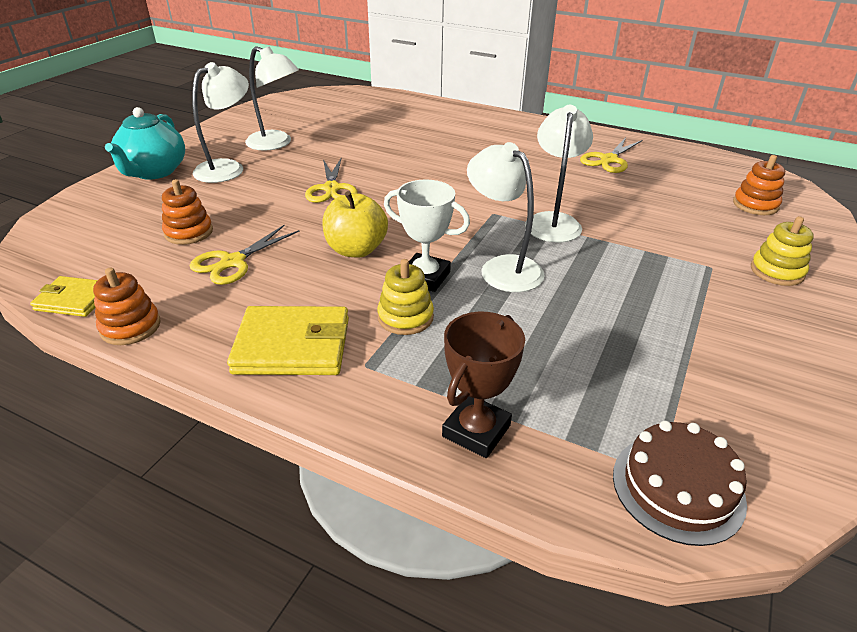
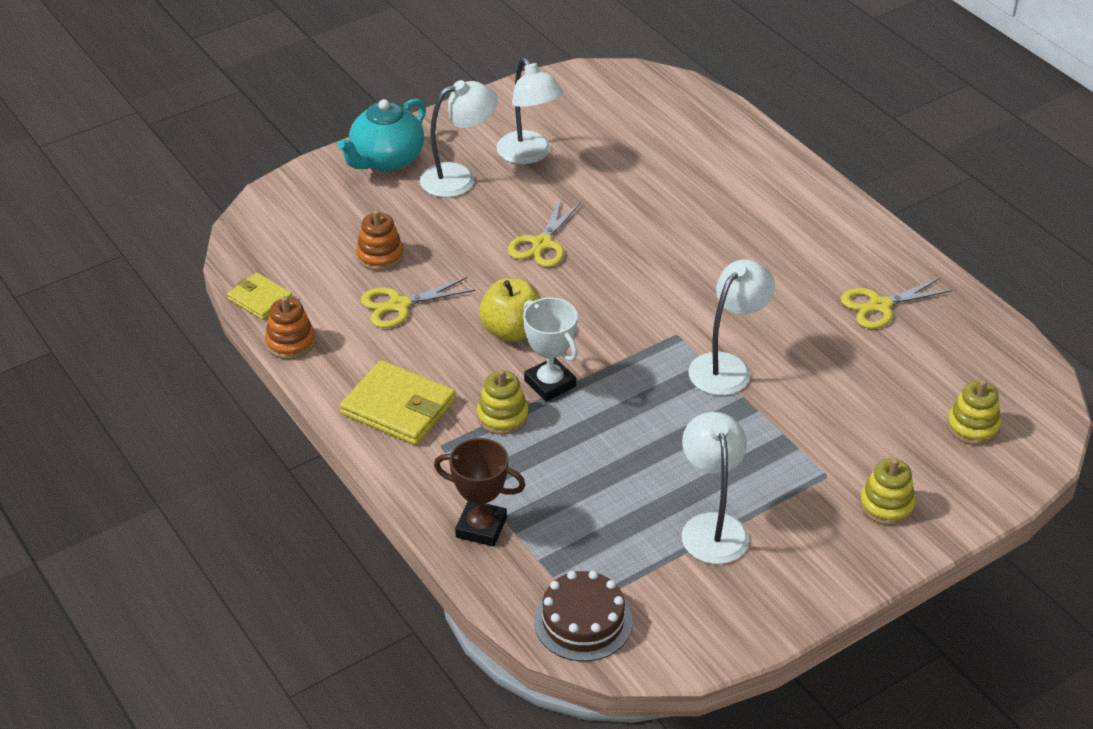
camera: 30 degrees right, 5 degrees up
brown trophy [442,312,525,458] -> brown trophy turned 45 degrees clockwise [434,438,526,547]
white lamp [467,142,545,292] -> white lamp moved to [682,412,749,564]
orange stacking toy [733,155,785,215] -> yellow stacking toy [947,380,1001,445]

